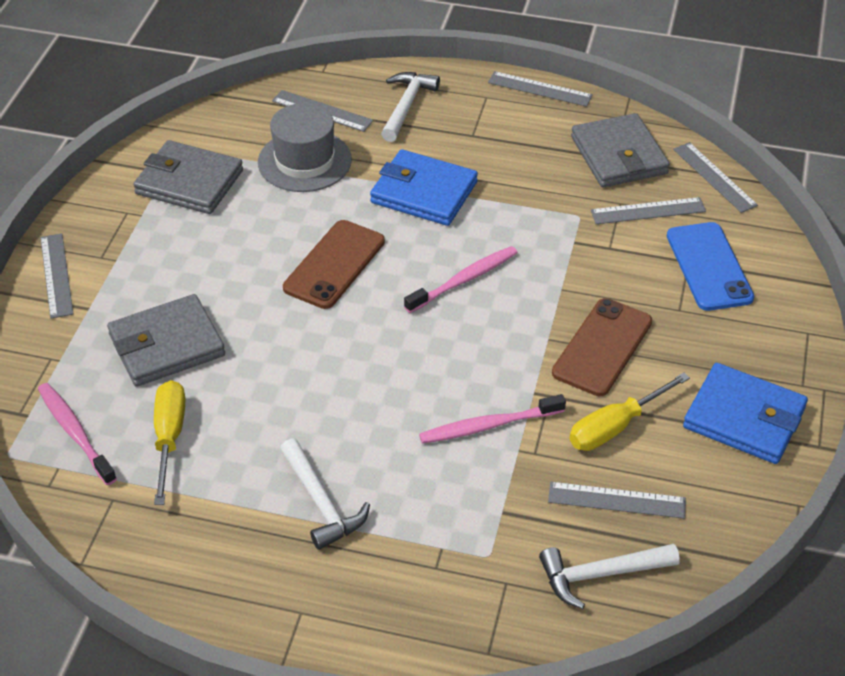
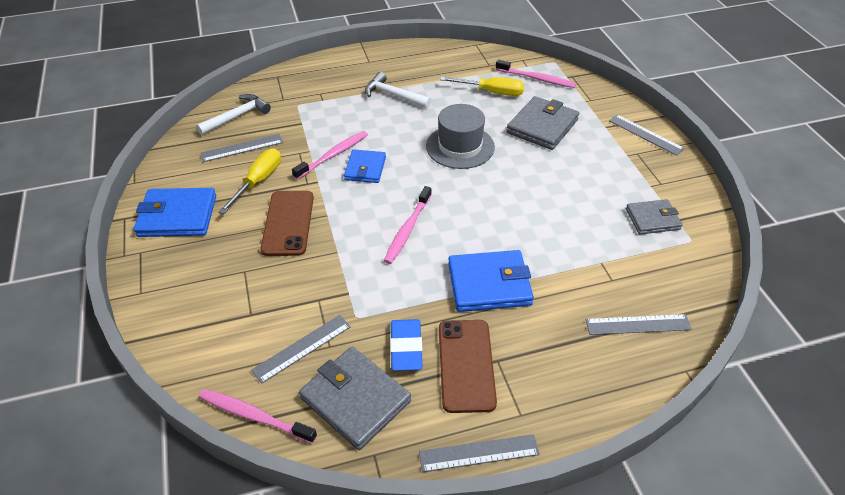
camera: 150 degrees right, 0 degrees up
grey wallet [133,140,243,214] -> grey wallet [626,199,682,235], size x0.64
yellow screwdriver [154,380,185,505] -> yellow screwdriver turned 45 degrees counterclockwise [440,77,524,96]
grey hat [258,103,352,192] -> grey hat moved to [426,104,495,169]
brown phone [283,220,385,309] -> brown phone moved to [439,320,497,413]
white hammer [381,72,440,142] -> none
blue phone [667,222,754,311] -> none
grey ruler [673,142,758,213] -> pink toothbrush [199,389,317,444]
none -> blue wallet [344,149,386,183]
none -> blue eraser [390,319,423,371]

